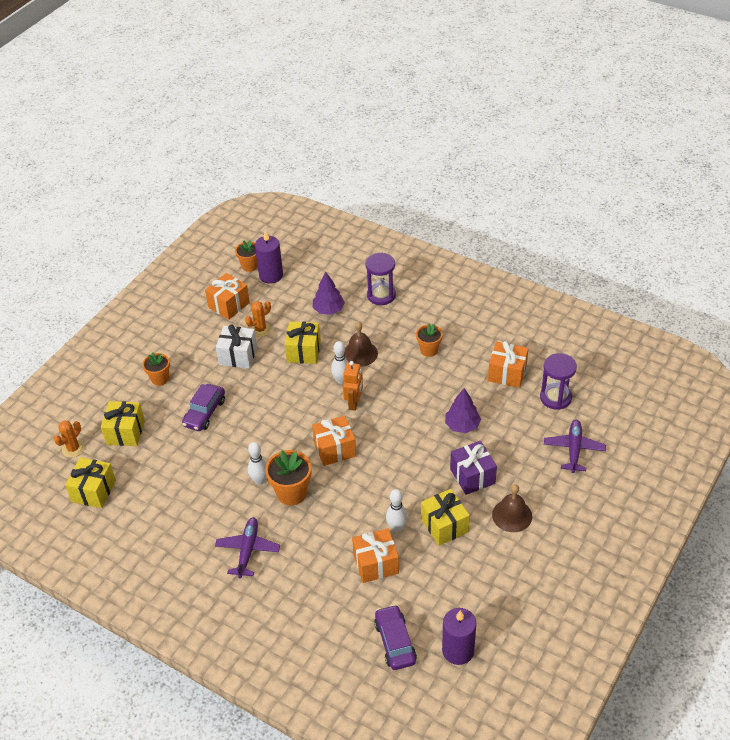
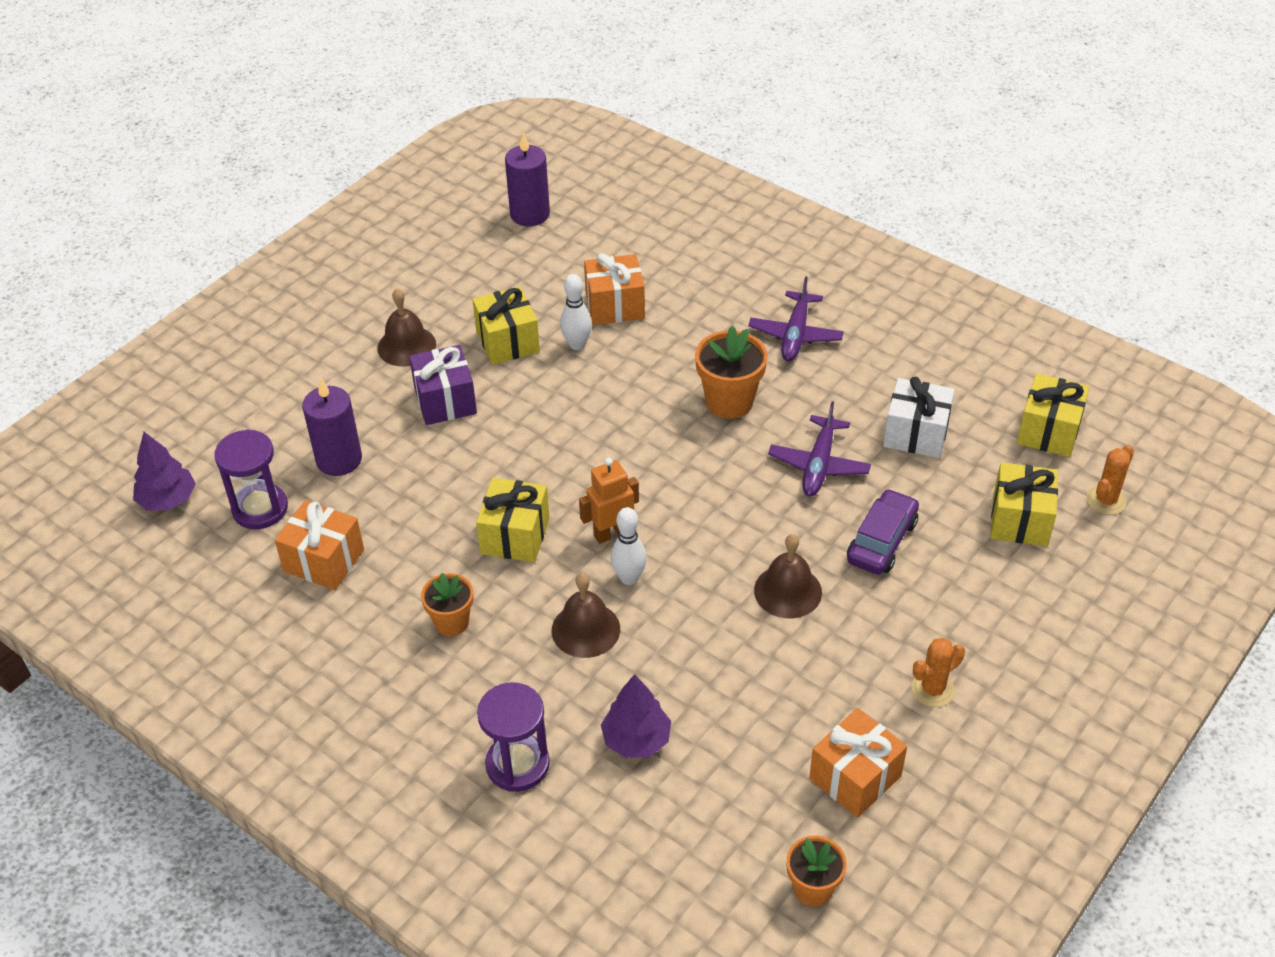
camera: 175 degrees left, 0 degrees up
orange flower pot [142,352,170,386] -> none
white gift [216,324,257,368] -> white gift moved to [883,377,955,458]
orange cactus [245,301,271,337] -> orange cactus moved to [912,638,965,707]
white bowling pin [248,442,267,485] -> none
purple candle [255,231,283,284] -> purple candle moved to [302,379,362,476]
yellow gift [285,321,321,364] -> yellow gift moved to [476,478,550,562]
orange gift [312,415,356,466] -> none
orange robot [343,361,363,411] -> orange robot turned 45 degrees clockwise [579,458,639,544]
purple car [374,604,417,670] -> none
purple tree [445,388,481,433] -> purple tree moved to [133,432,196,510]
purple plane [544,420,606,473] -> purple plane moved to [768,401,871,496]
none -> brown bell [754,534,822,618]

